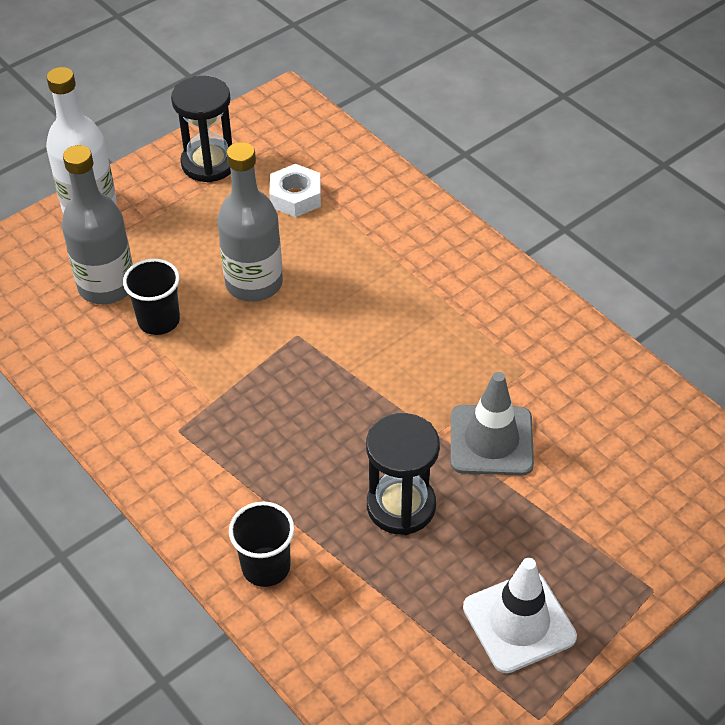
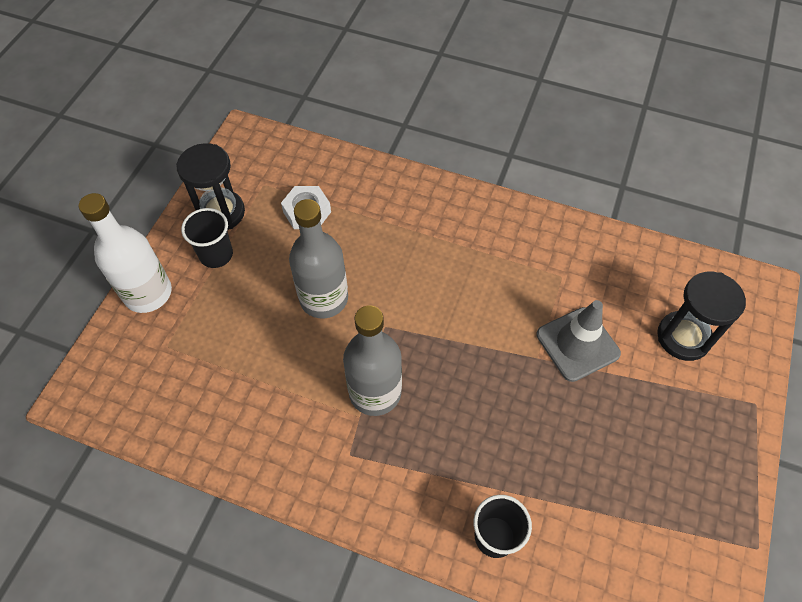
camera: 30 degrees left, 10 degrees up
grey bottle [62,145,133,304] -> grey bottle moved to [343,305,402,416]
black cup [123,259,180,335] -> black cup moved to [181,208,233,268]
black hourglass [366,413,440,535] -> black hourglass moved to [657,272,746,361]
white traffic cone [463,558,577,673] -> none

